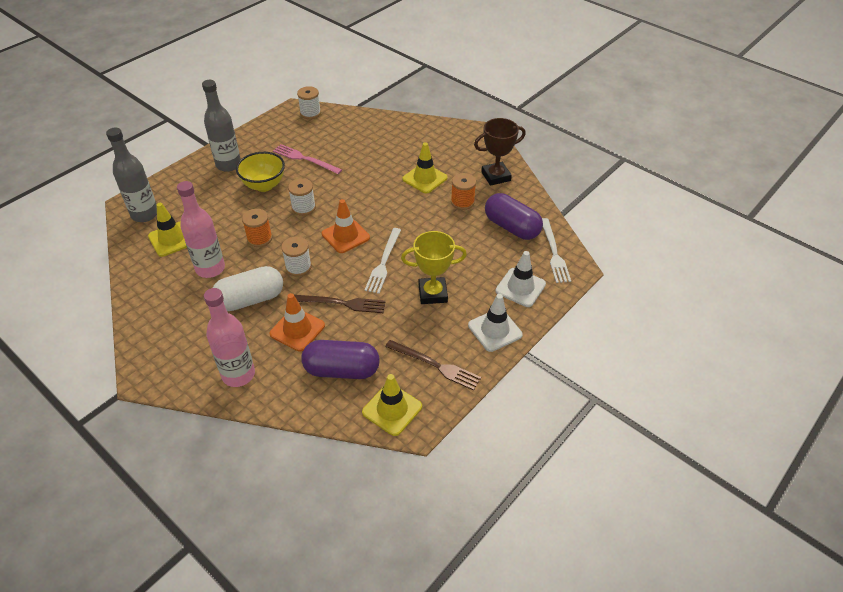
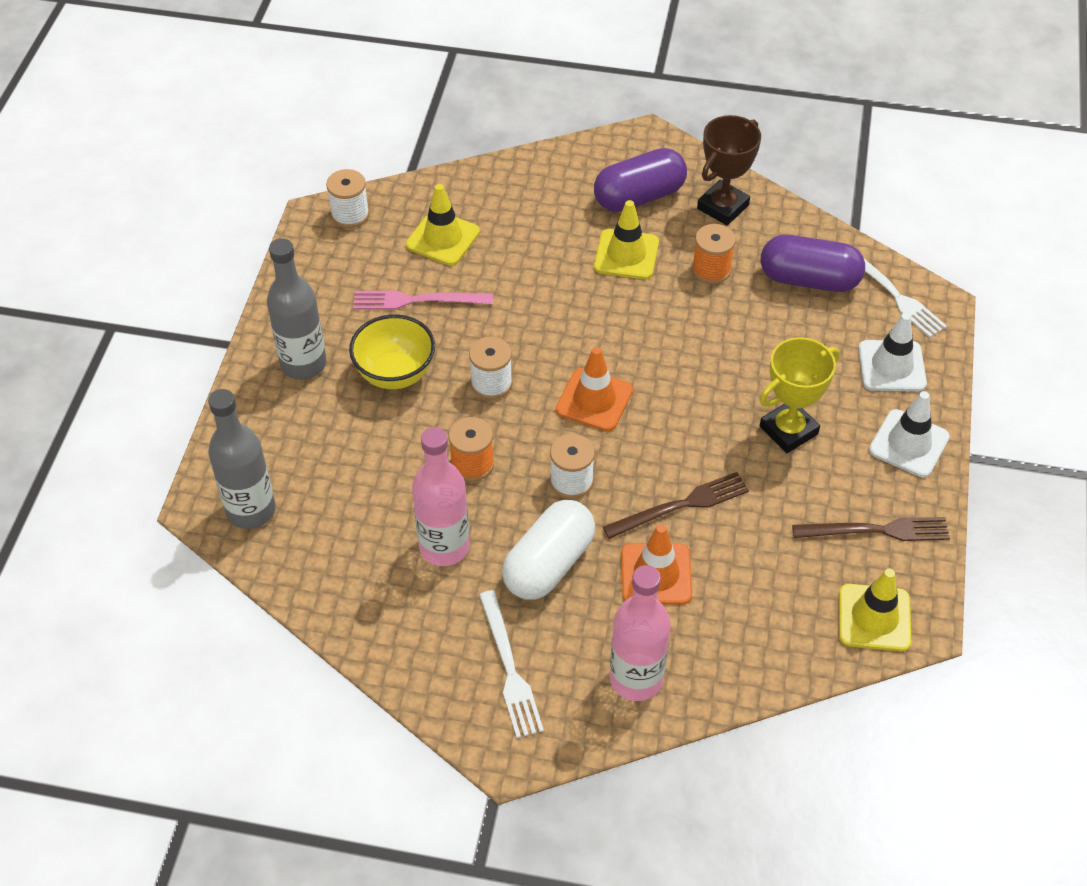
camera: 30 degrees left, 5 degrees up
yellow traffic cone [148,203,187,257] -> yellow traffic cone moved to [406,184,480,266]
purple capsule [301,340,380,379] -> purple capsule moved to [594,148,687,212]
white fork [365,228,401,294] -> white fork moved to [479,590,544,738]

